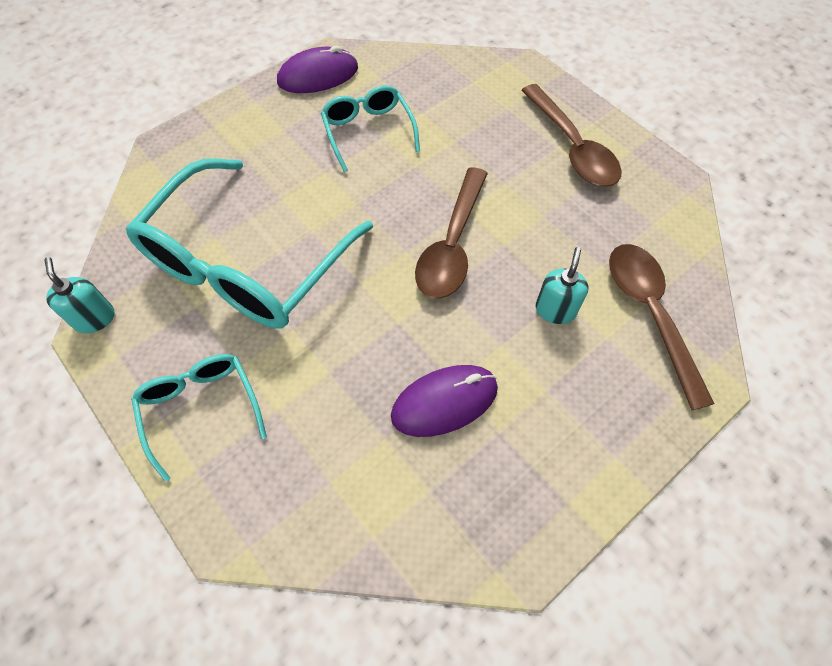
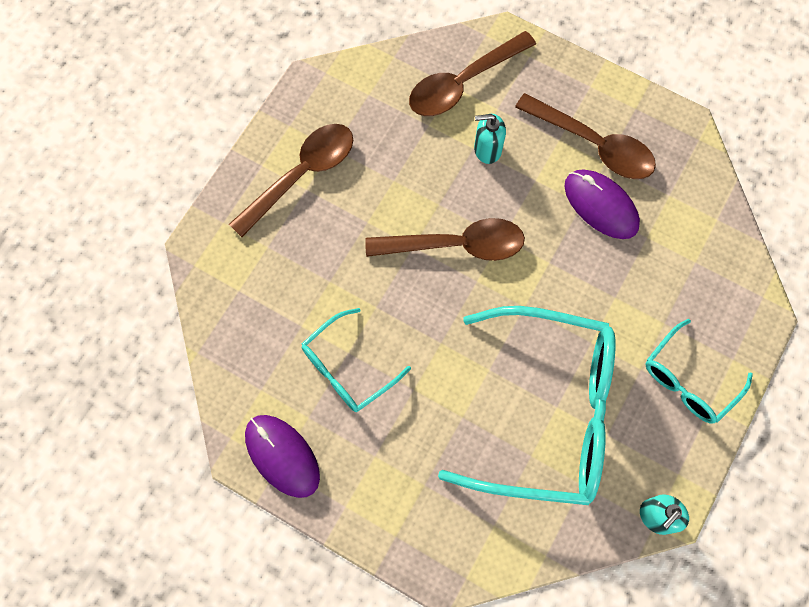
camera: 110 degrees left, 10 degrees up
none -> brown spoon [515,93,656,179]

